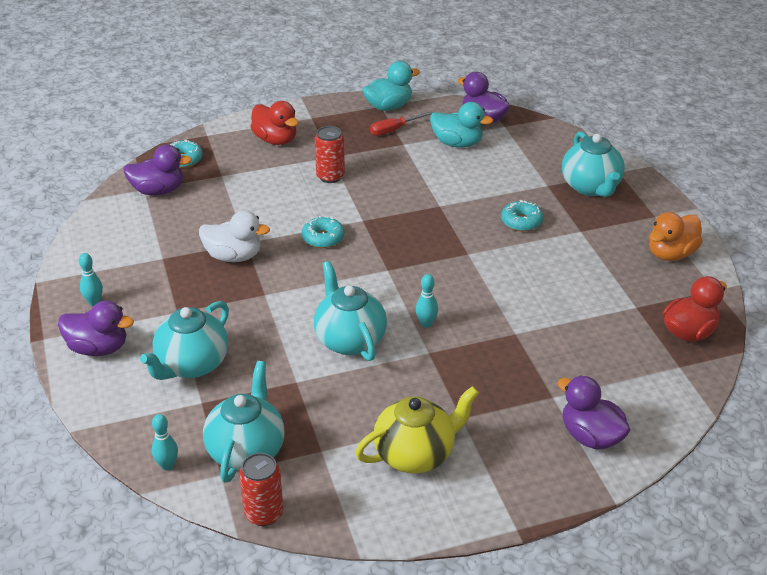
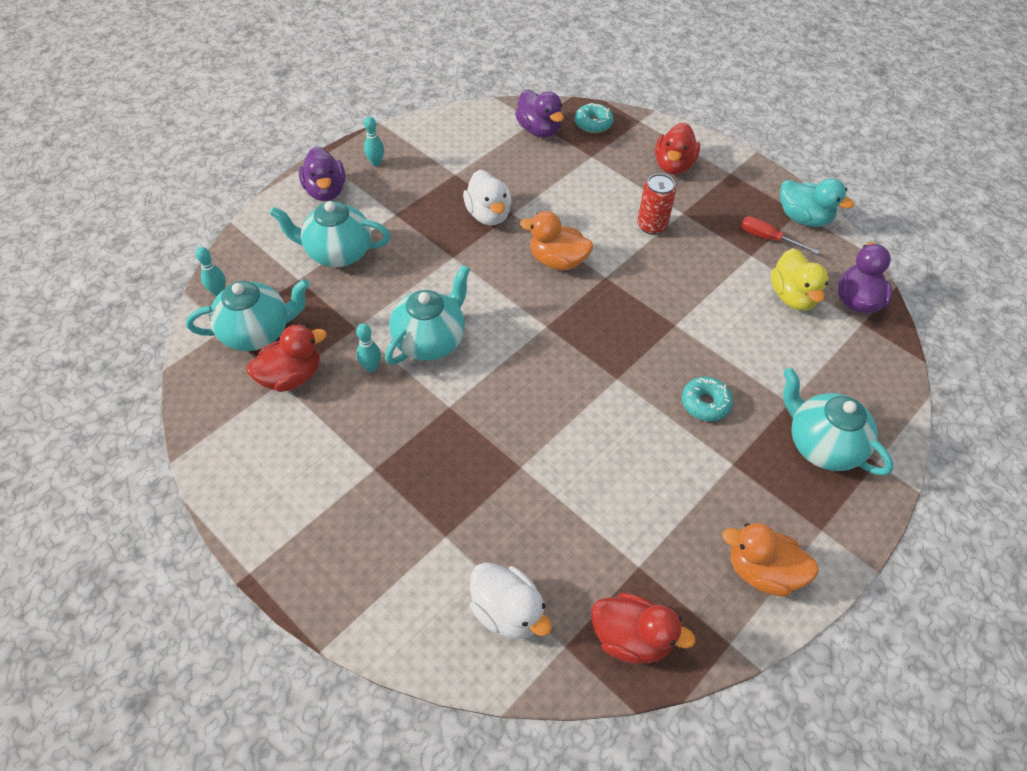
camera: 60 degrees right, 15 degrees up
red can [239,453,284,526] -> none
turquoise donut [302,216,344,248] -> orange duck [520,211,593,270]
yellow teapot [355,386,479,473] -> none
turquoise bowling pin [416,274,438,328] -> turquoise bowling pin moved to [356,323,381,372]
turquoise duck [430,102,493,148] -> yellow duck [771,248,829,311]
purple duck [557,376,630,449] -> none
turquoise teapot [562,131,625,197] -> turquoise teapot turned 90 degrees clockwise [783,368,894,475]
none -> red duck [247,324,327,392]
none -> white duck [470,562,552,640]

